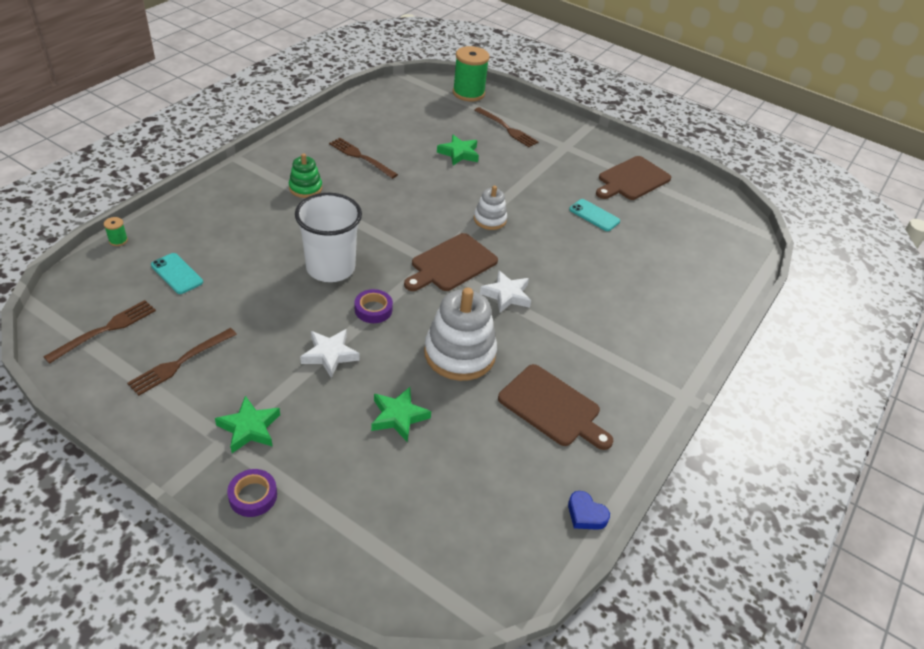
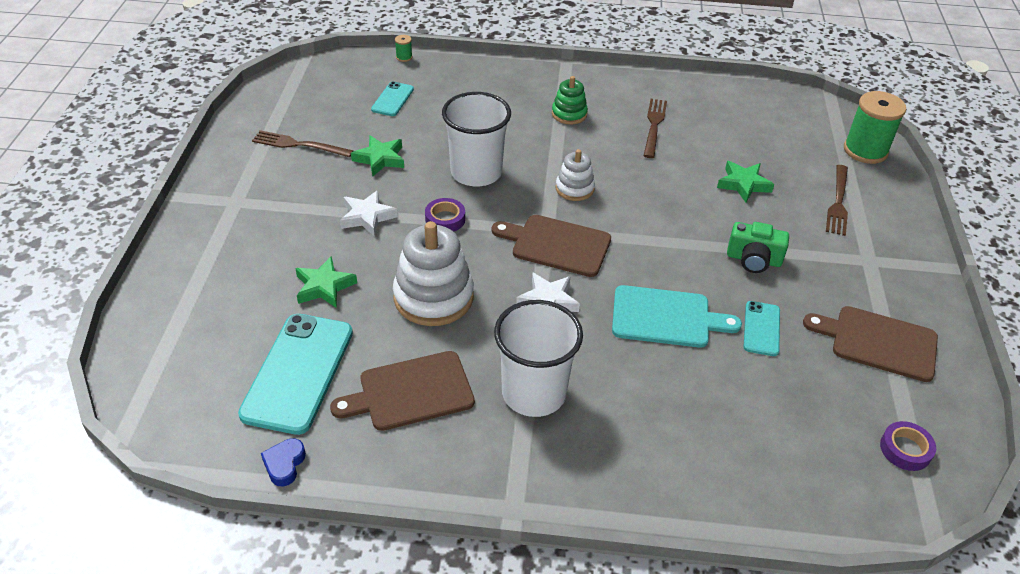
camera: 65 degrees right, 0 degrees up
brown fork [43,300,156,364] -> none
green star [215,396,280,453] -> green star moved to [351,135,404,176]
purple tape [227,469,277,517] -> purple tape moved to [880,421,936,471]
white stacking toy [474,186,507,230] -> white stacking toy moved to [555,149,595,201]
brown cutting board [498,364,613,450] -> brown cutting board turned 60 degrees clockwise [330,351,475,431]
none -> turquoise phone [238,314,353,435]
none -> white cup [494,300,583,417]
none -> turquoise cutting board [612,285,742,348]
none -> green camera [727,222,789,273]

